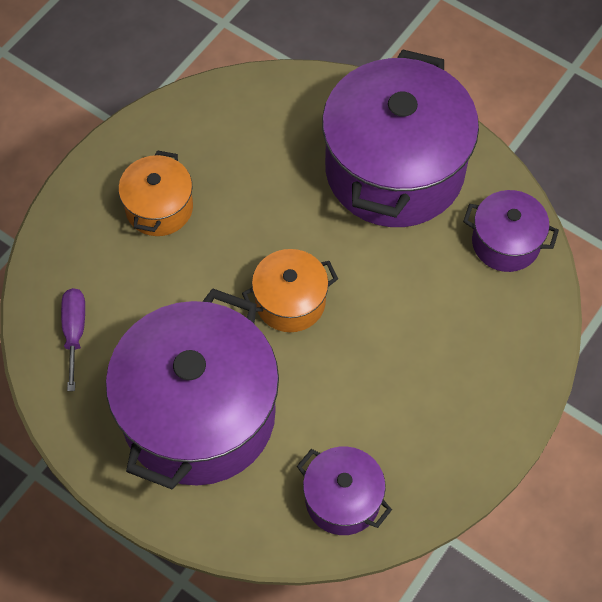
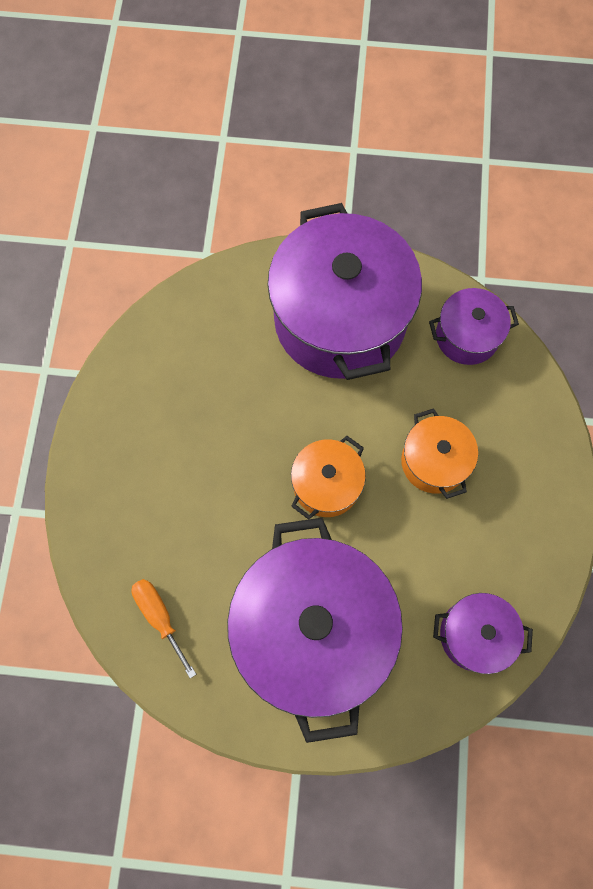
camera: 30 degrees left, 10 degrees up
purple screwdriver [61,288,85,391] -> orange screwdriver [131,579,196,678]
orange pot [118,150,193,236] -> orange pot moved to [401,408,478,499]

